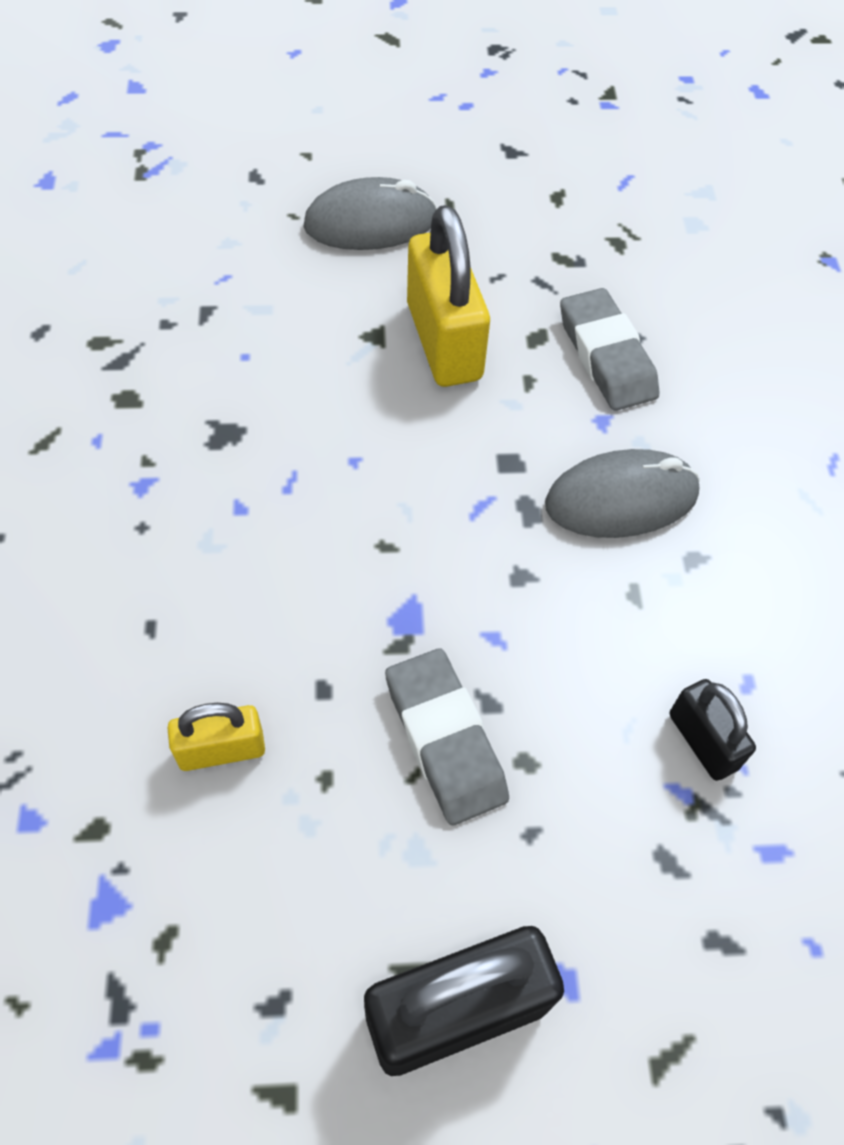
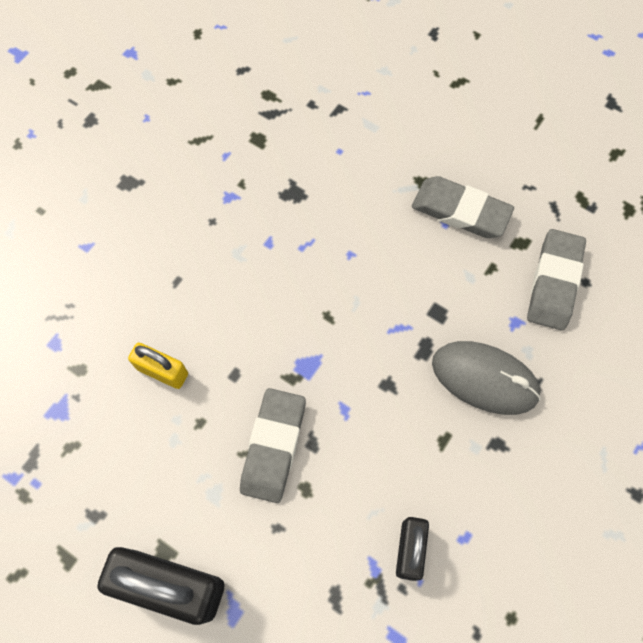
camera: 40 degrees right, 10 degrees up
grey mouse [303,177,438,250] -> none
yellow padlock [407,205,490,387] -> grey eraser [412,176,514,238]

